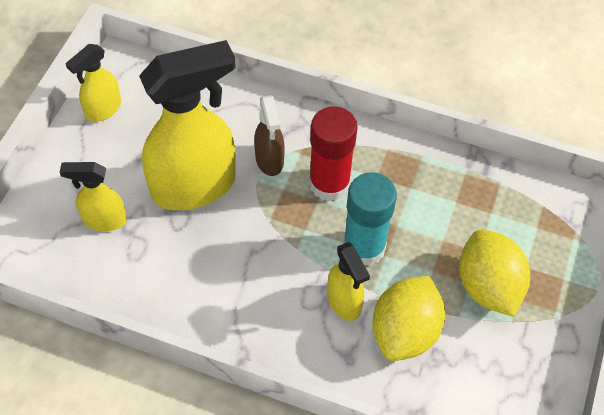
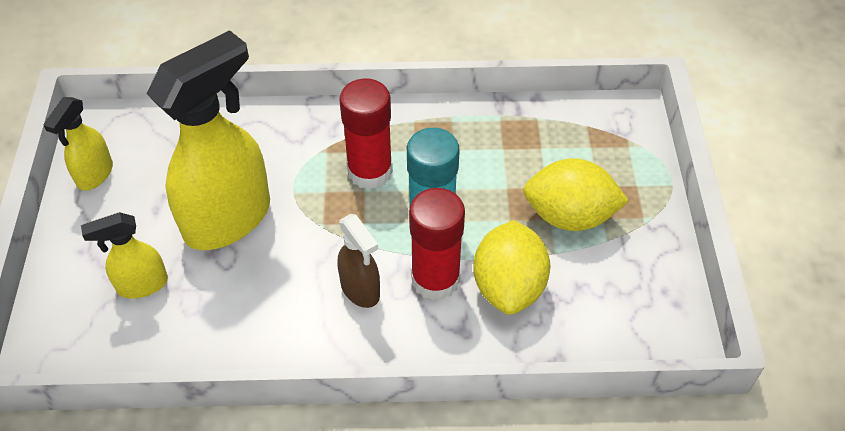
camera: 20 degrees left, 5 degrees down
brown spray bottle [254,95,285,176] -> brown spray bottle moved to [338,214,380,308]
yellow spray bottle [327,242,370,321] -> red glue stick [409,188,465,300]
yellow lemon [459,229,530,317] -> yellow lemon turned 45 degrees counterclockwise [523,158,629,231]

